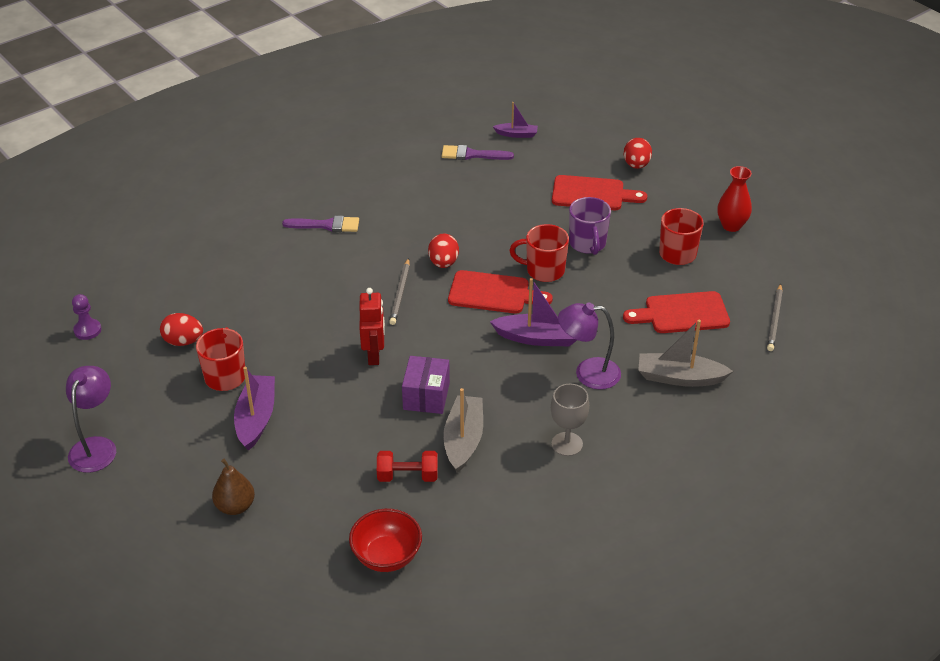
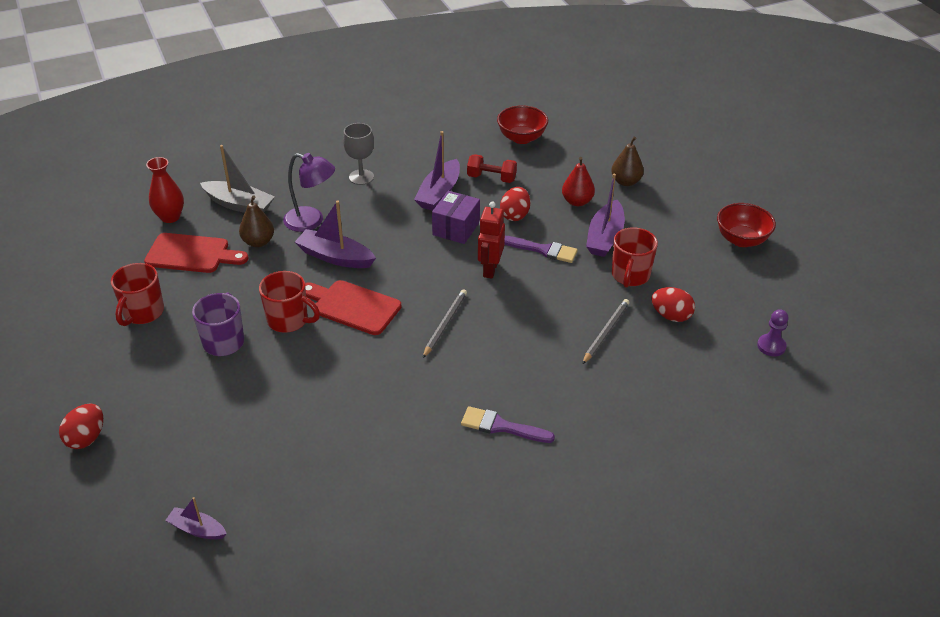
camera: 165 degrees left, 0 degrees up
purple lamp [66,366,116,473] -> red bowl [717,203,776,247]
red egg [428,233,459,268] -> red egg moved to [500,187,530,221]
purple brush [442,145,514,160] -> purple brush moved to [504,236,578,263]
grey boat [443,388,483,473] -> purple boat [414,131,460,211]
red cutting board [552,175,647,210] -> none
red vase [717,166,752,232] -> red vase moved to [146,157,184,223]
grey pencil [767,283,783,351] -> grey pencil moved to [582,299,630,364]
none -> brown pear [239,195,274,247]
none -> red pear [562,157,595,206]

